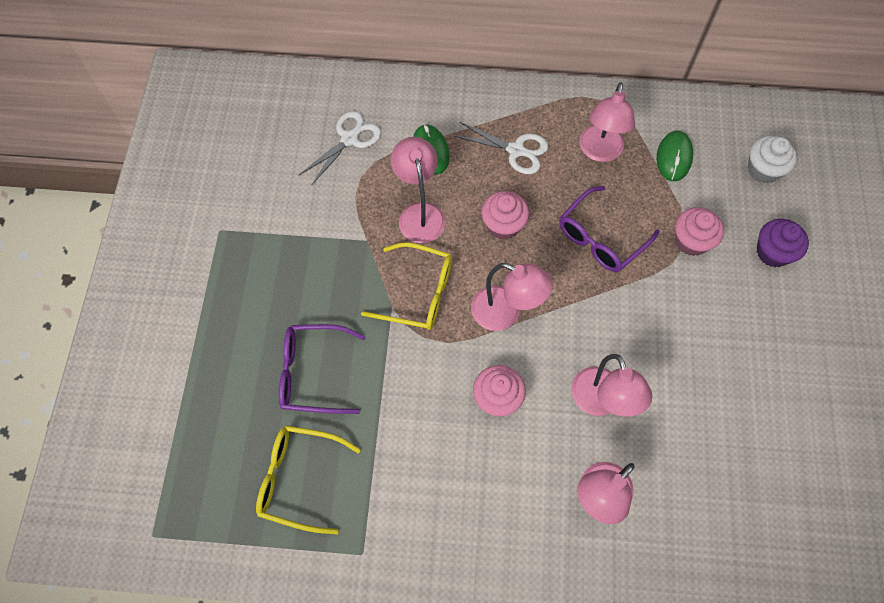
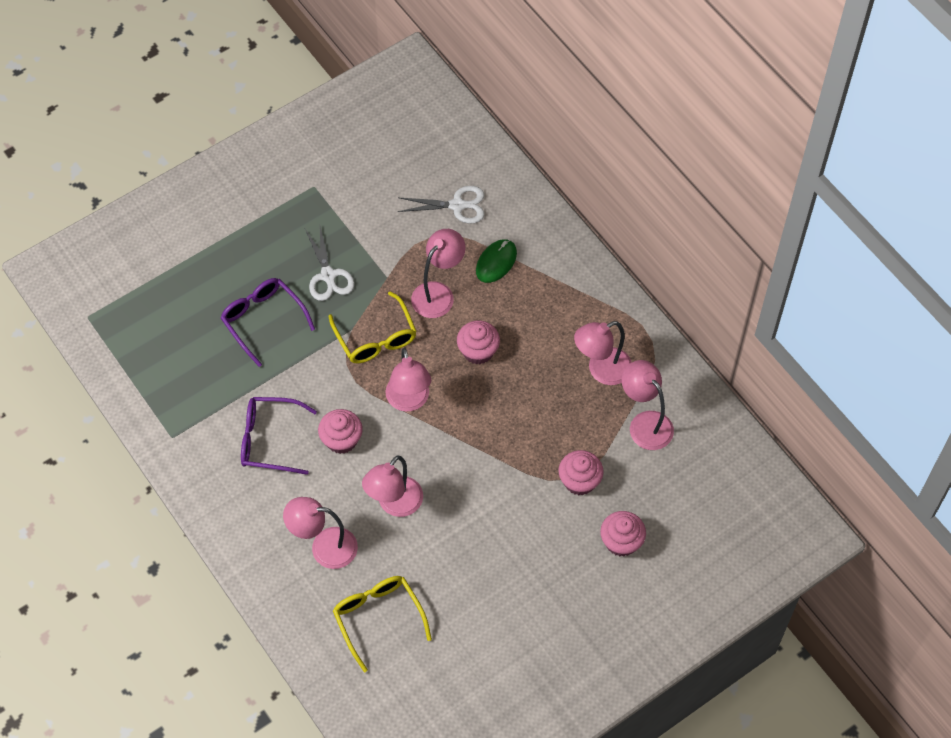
camera: 50 degrees right, 5 degrees down
yellow glasses [256,425,361,534] -> yellow glasses moved to [333,576,432,672]
white scissors [453,122,549,174] -> white scissors moved to [305,226,354,301]
purple glasses [559,186,660,272] -> purple glasses moved to [241,397,317,475]
green mouse [657,131,693,181] -> pink lamp [622,360,674,450]
white cupcake [748,136,797,183] -> none
purple cupcake [757,219,809,267] -> pink cupcake [600,511,646,557]

